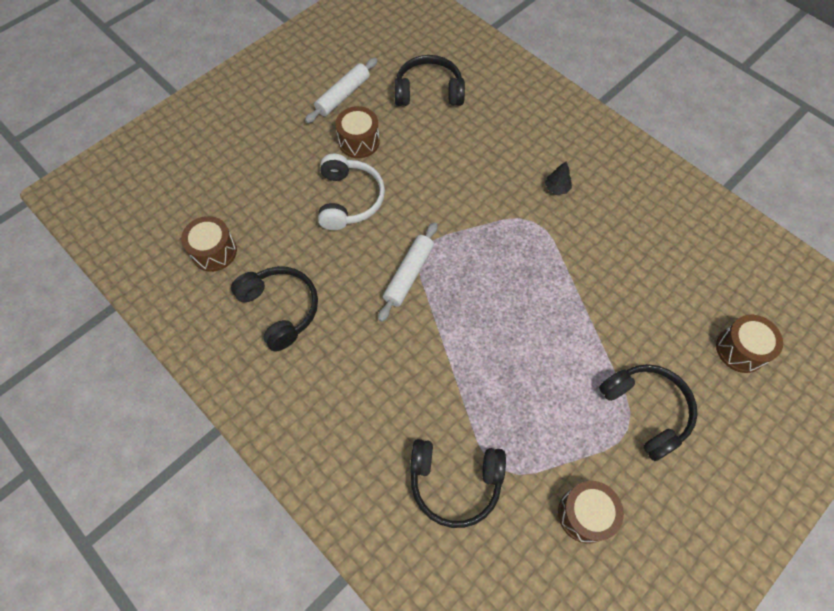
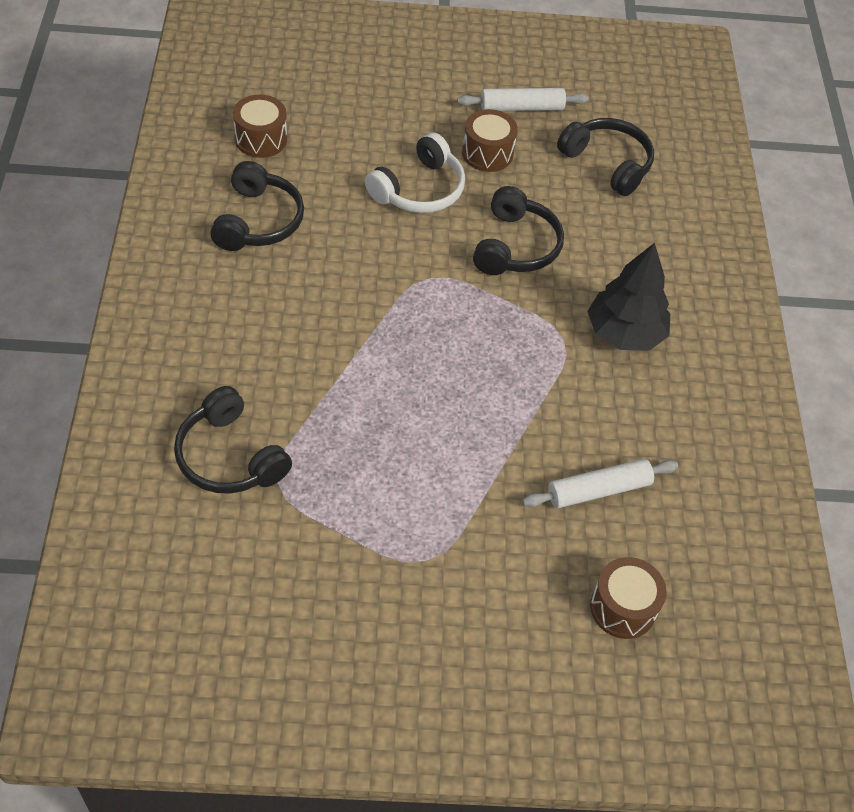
camera: 40 degrees right, 10 degrees down
white rolling pin [378,222,437,322] -> white rolling pin moved to [522,459,678,508]
black tree [545,161,572,195] -> black tree [587,243,670,351], size x2.33
brown drum [558,481,624,544] -> none
black headphones [599,364,698,461] -> black headphones moved to [473,186,564,275]

